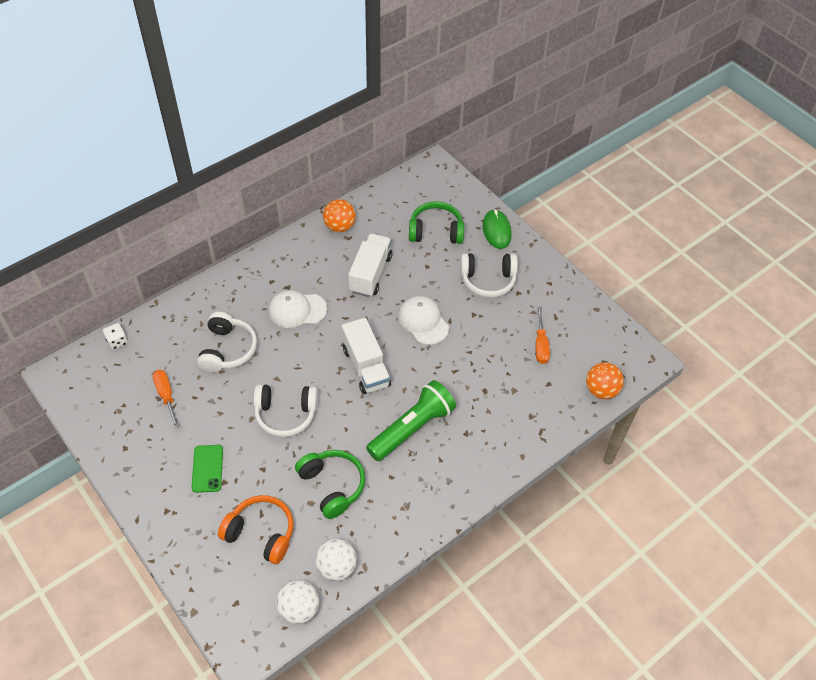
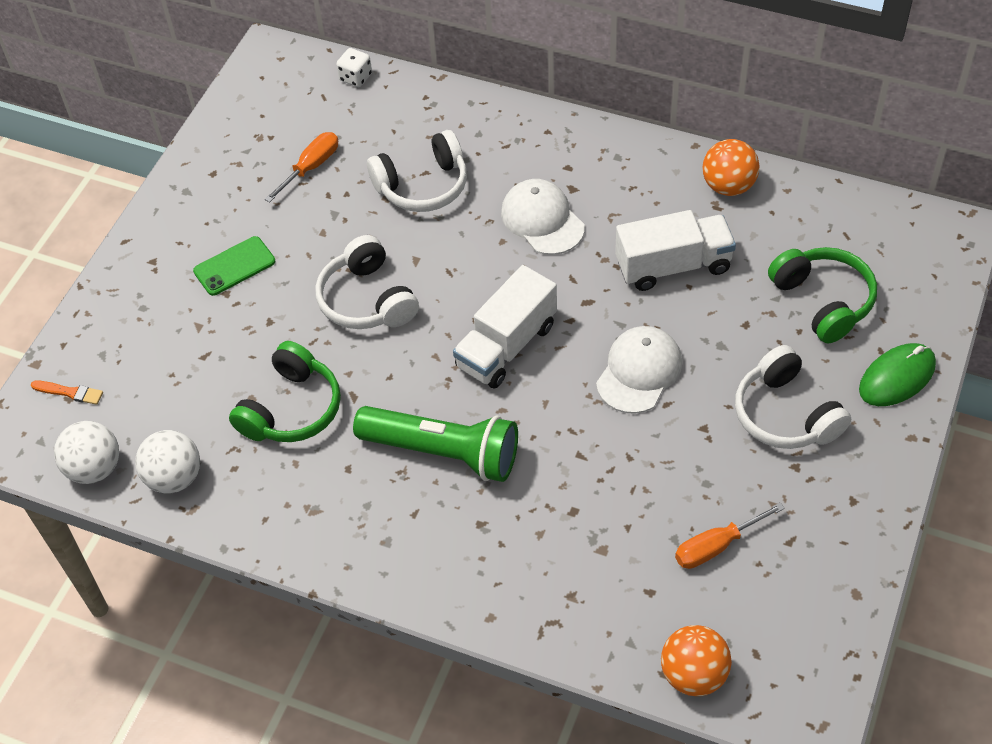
camera: 65 degrees right, 0 degrees up
orange headphones [218,495,294,564] -> none
none -> orange brush [31,380,103,405]

